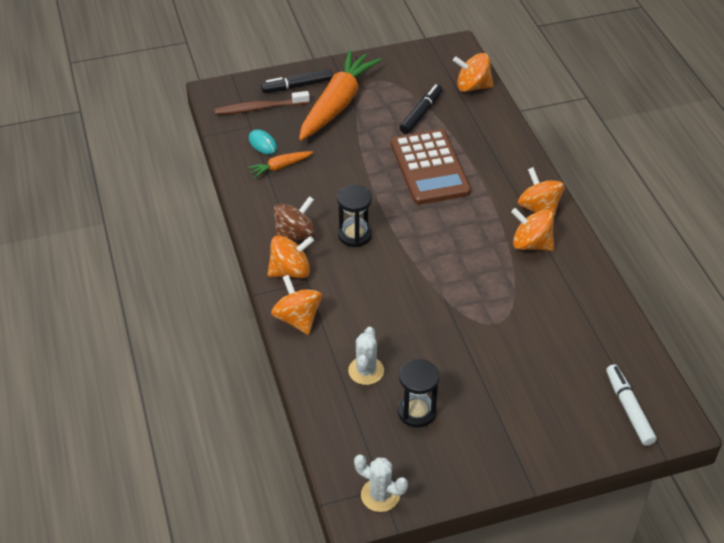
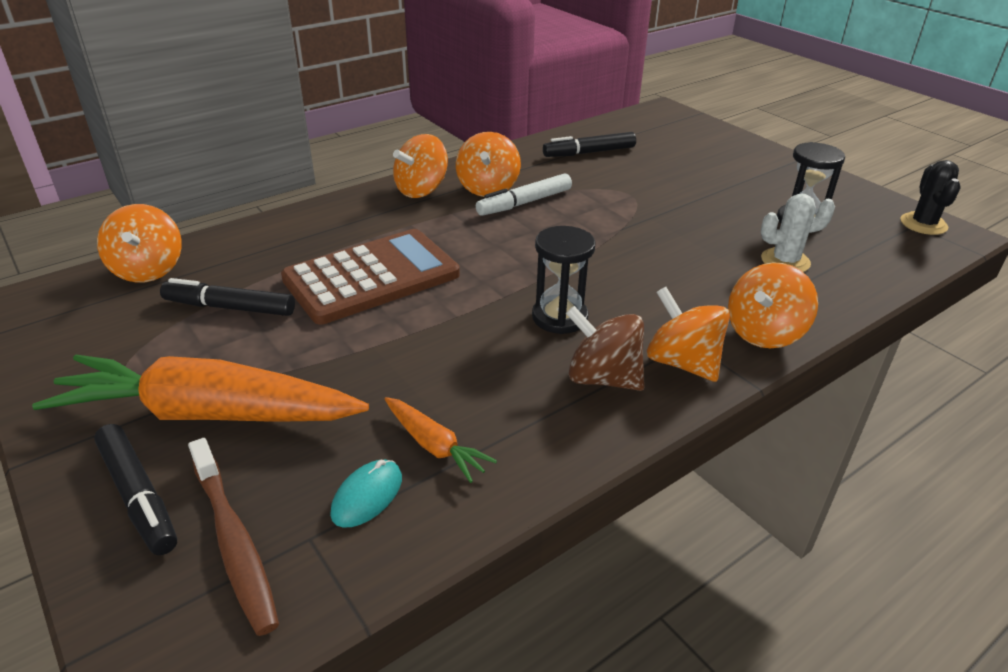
camera: 110 degrees left, 10 degrees down
white cactus [354,454,408,512] -> black cactus [900,160,960,235]
white marker [606,364,657,446] -> white marker moved to [476,173,572,216]
none -> black marker [543,132,636,157]

